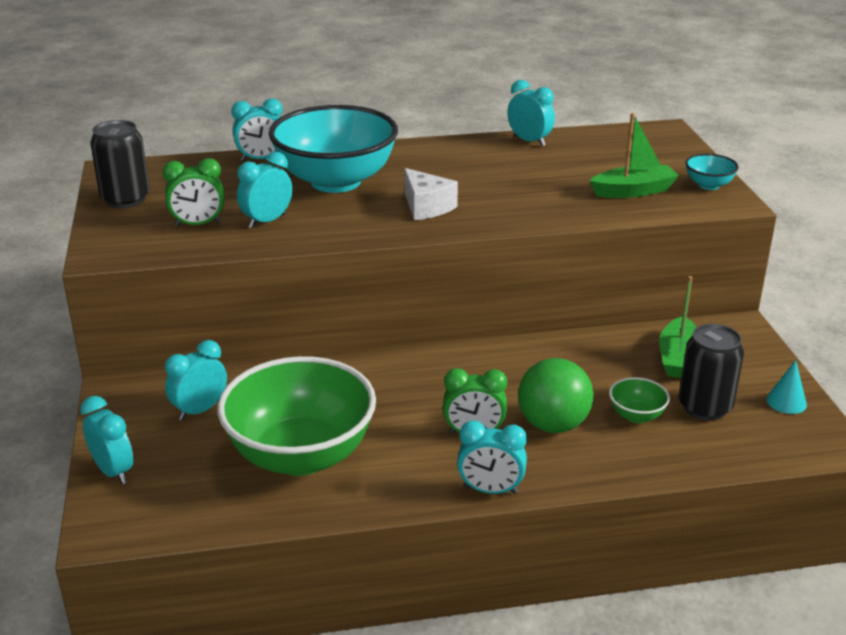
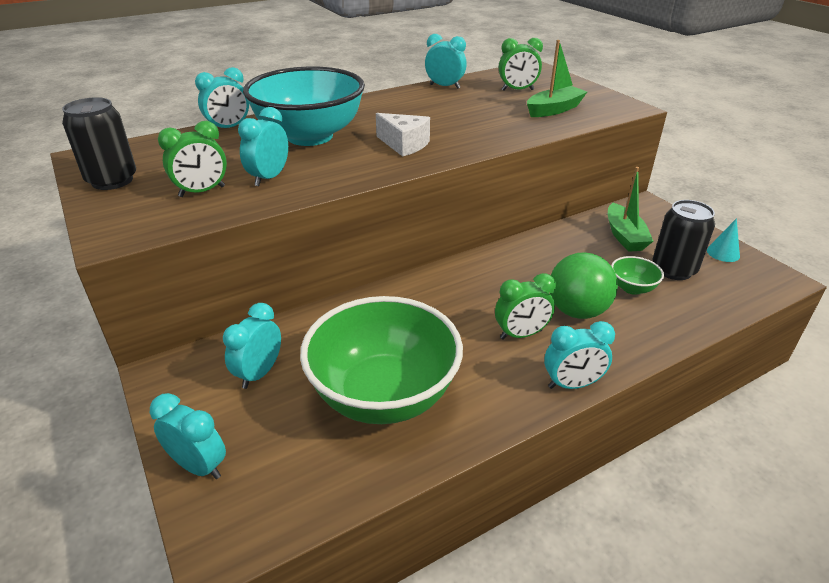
camera: 20 degrees left, 5 degrees up
turquoise bowl [685,154,739,190] -> none
none -> green clock [499,38,543,91]

